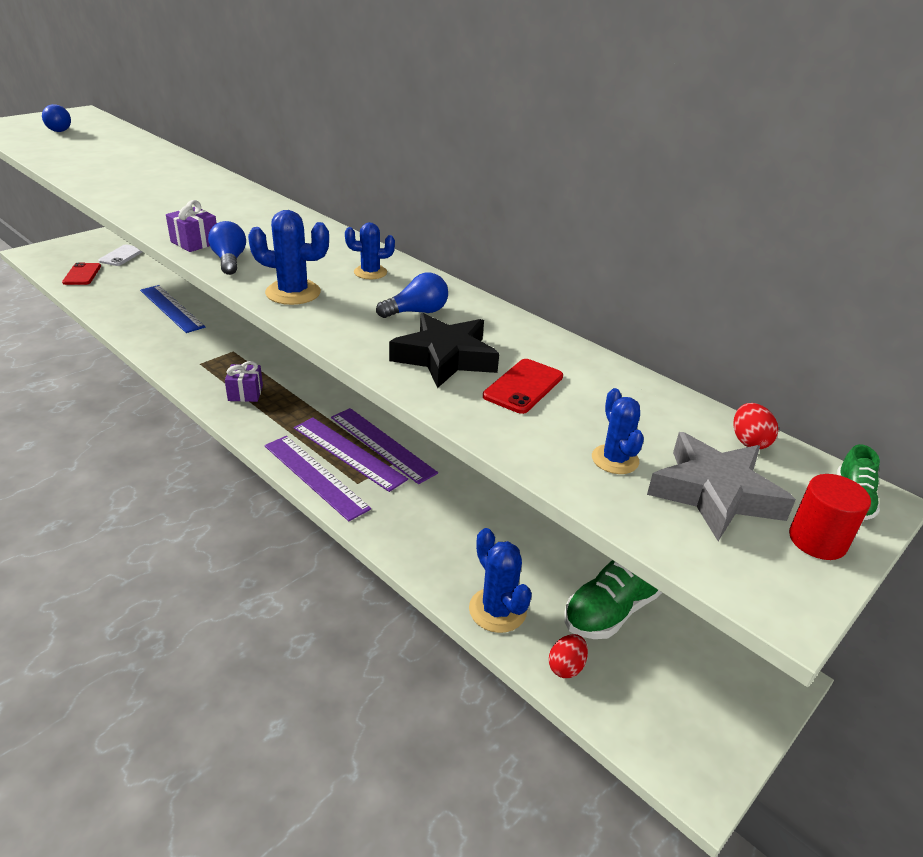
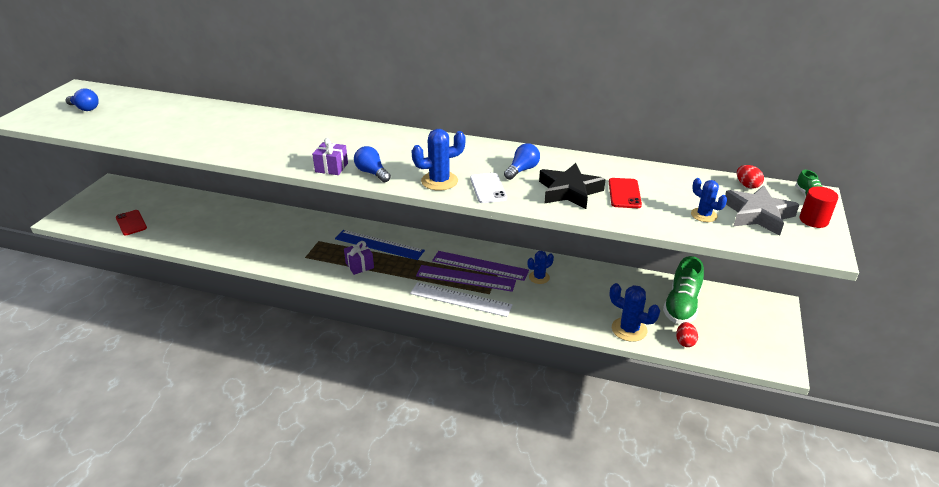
camera: 25 degrees left, 0 degrees up
white phone [99,245,142,266] -> white phone moved to [470,173,507,203]
blue ruler [140,285,205,333] -> blue ruler moved to [335,230,425,260]
purple ruler [264,436,371,521] -> white ruler [410,282,513,317]
blue cactus [345,222,395,279] -> blue cactus moved to [528,251,554,284]

